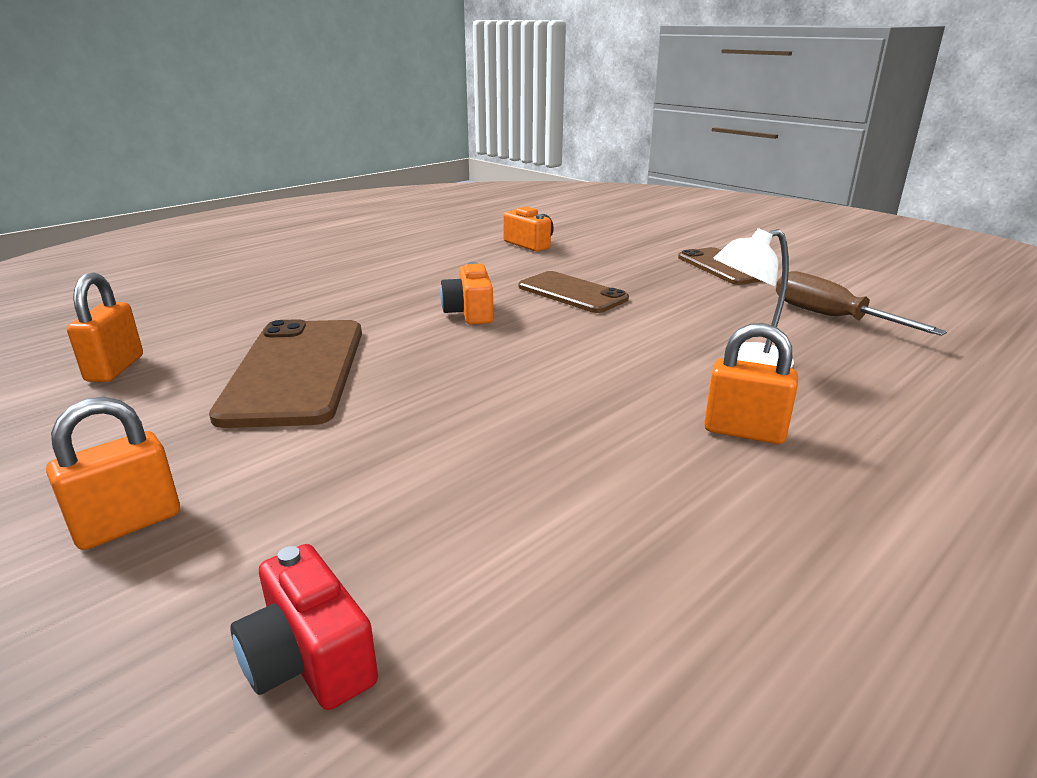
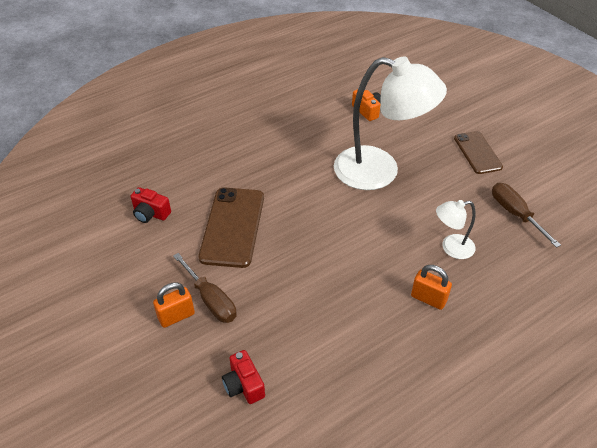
camera: 10 degrees right, 20 degrees up
orange padlock [67,273,143,382] -> red camera [131,187,171,223]
orange camera [440,262,494,324] -> none
brown phone [518,271,629,313] -> white lamp [334,56,447,190]
none -> brown screwdriver [173,253,237,323]

